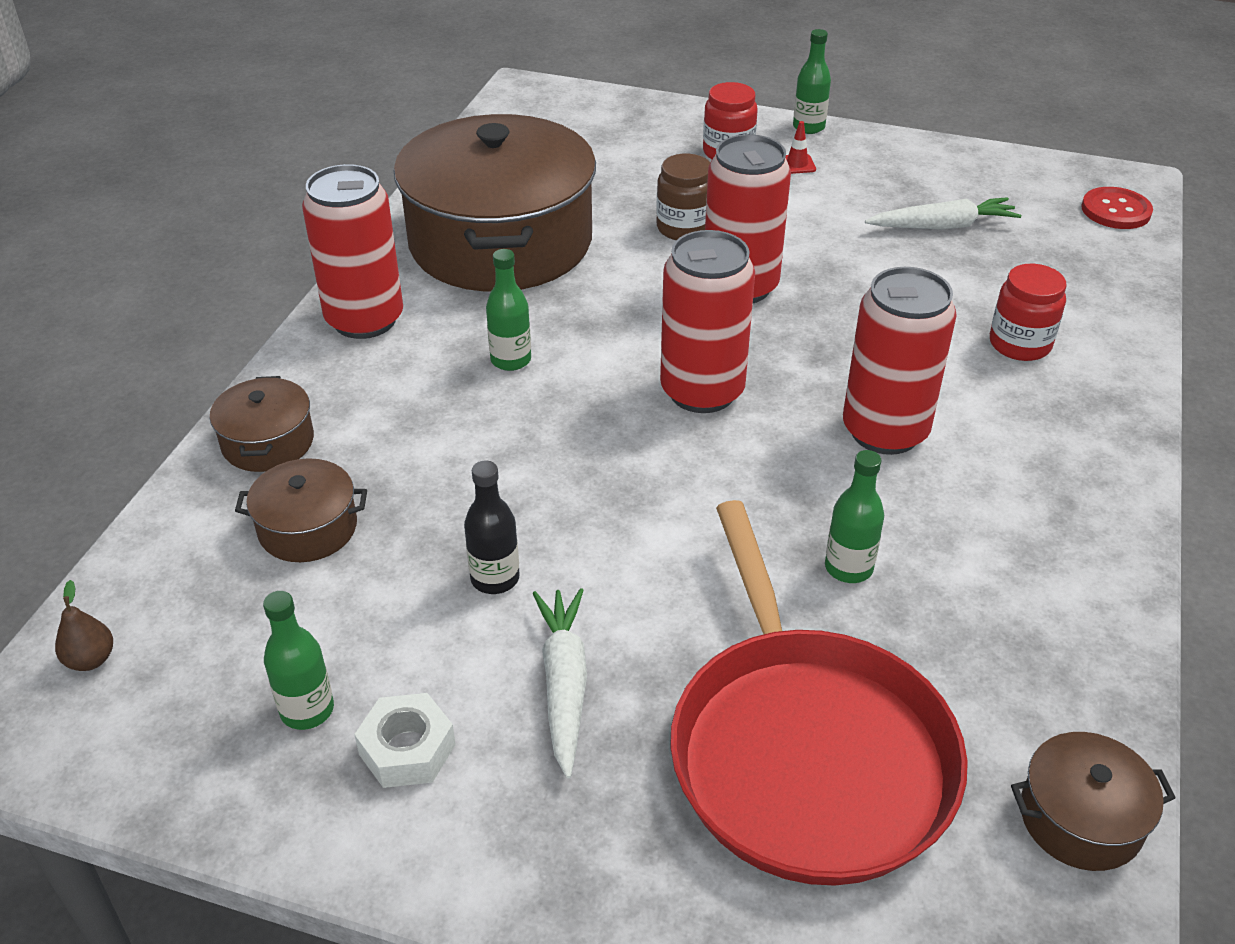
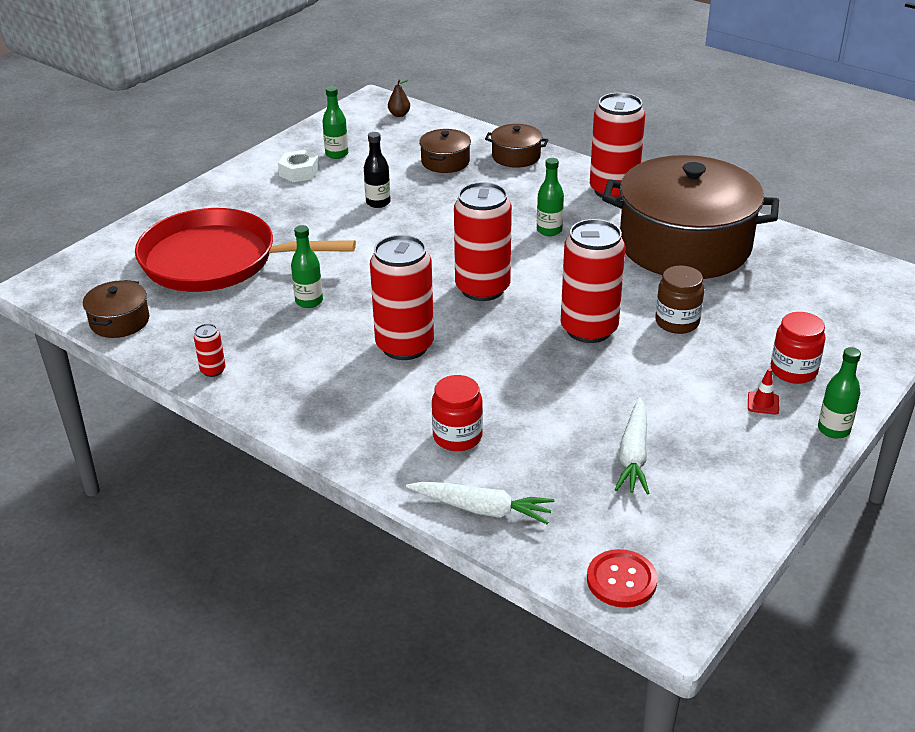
camera: 110 degrees right, 5 degrees down
white carrot [533,588,587,779] -> white carrot moved to [406,481,554,524]
none -> red can [194,324,226,377]

